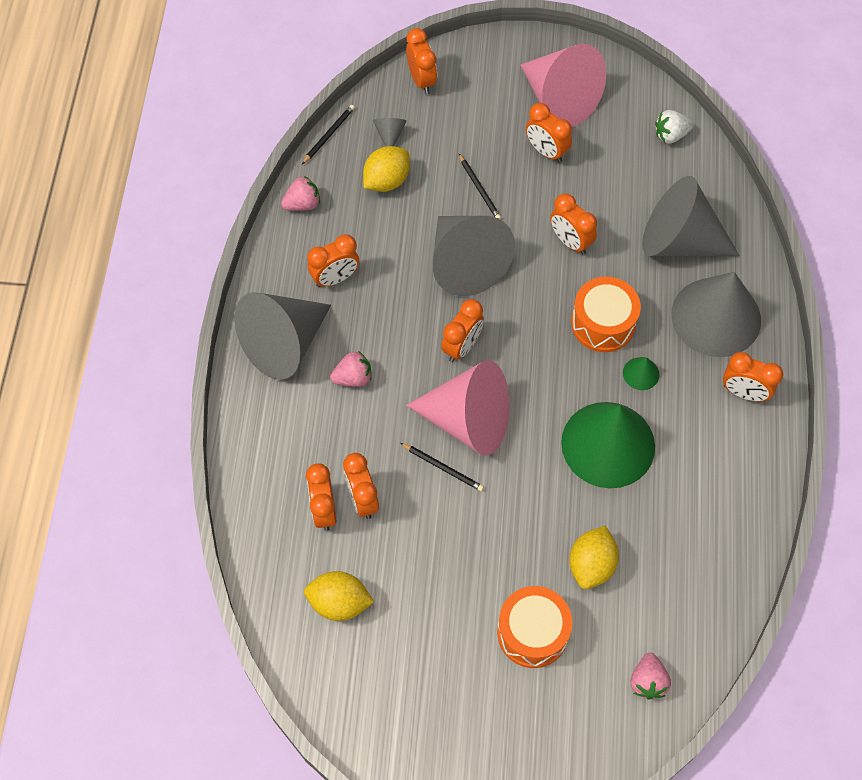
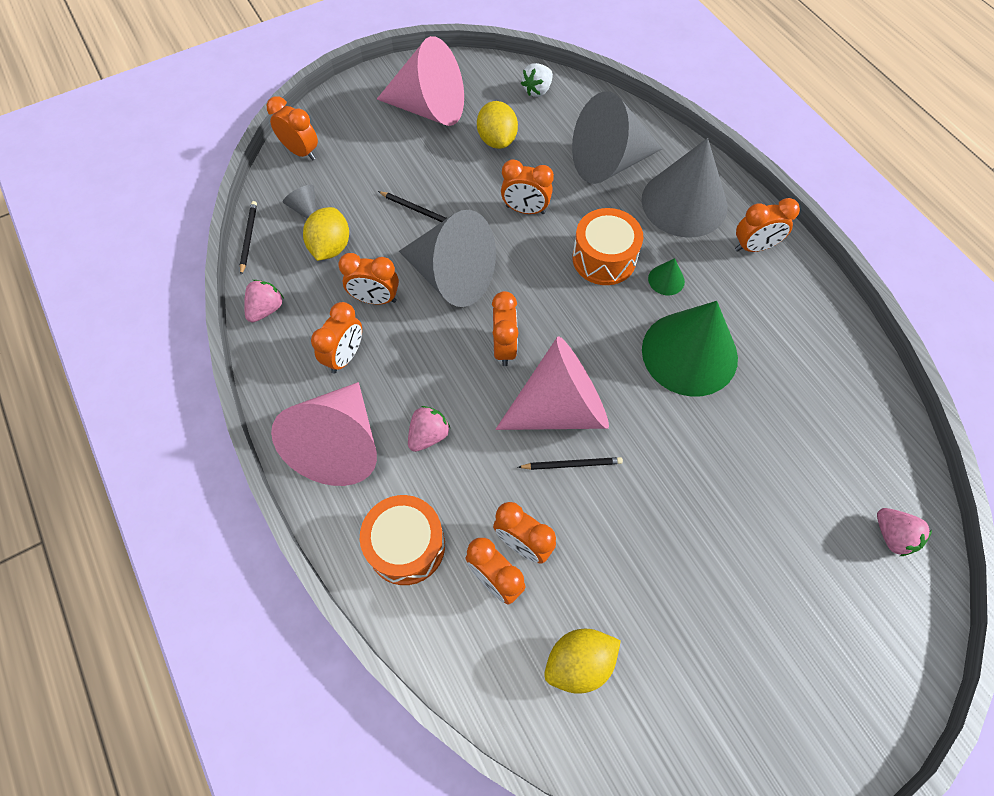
camera: 35 degrees left, 0 degrees up
grey cone [235,292,331,380] -> pink cone [271,382,377,486]
orange drum [497,586,573,668] -> orange drum moved to [360,495,445,585]
orange clock [526,103,572,163] -> orange clock moved to [338,253,399,305]
yellow lemon [569,525,619,589] -> yellow lemon moved to [477,101,518,149]

